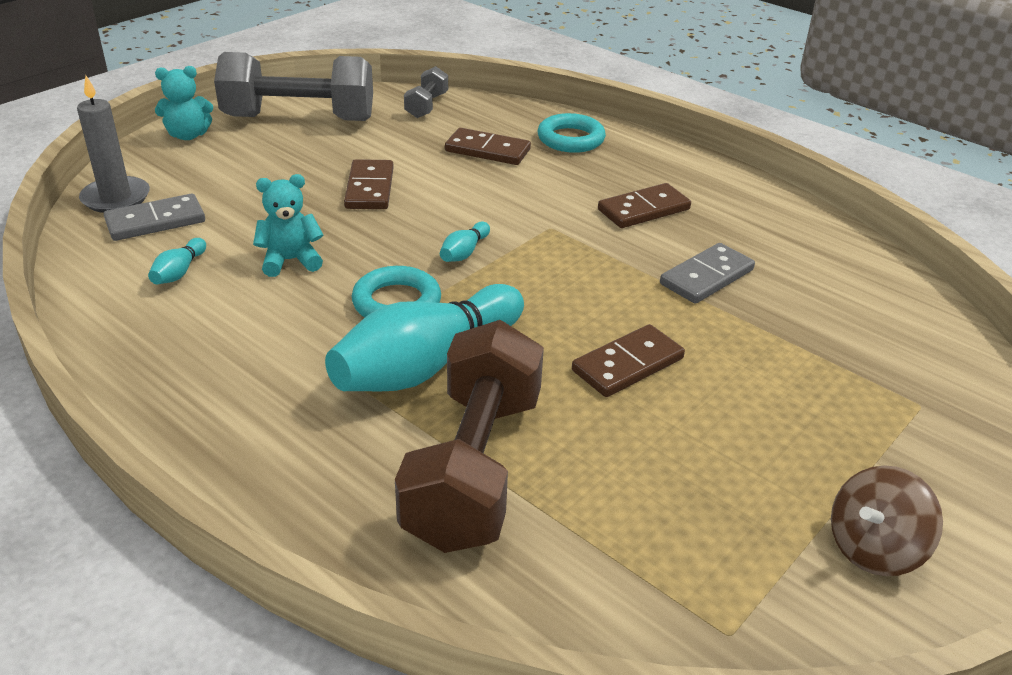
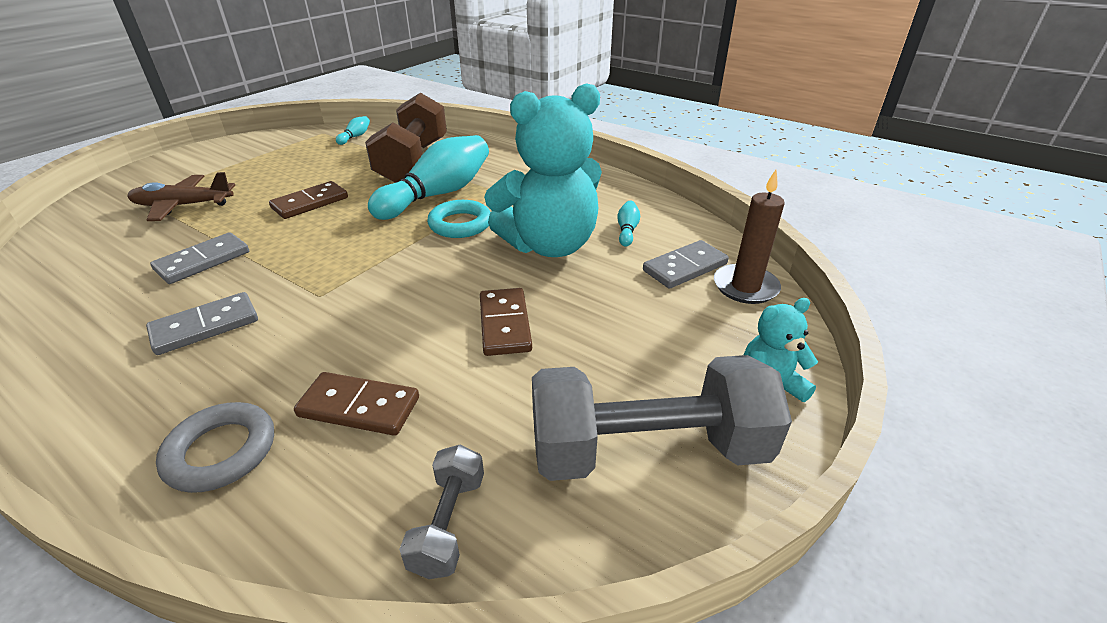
camera: 175 degrees right, 0 degrees up
grey candle [77,76,150,213] -> brown candle [714,170,785,304]
turquoise teddy bear [253,174,323,277] -> turquoise teddy bear [484,83,602,257], size x2.16
turquoise bowling pin [440,222,490,262] -> turquoise bowling pin moved to [336,116,370,145]
turquoise ring [538,113,606,153] -> grey ring [156,402,274,493]
brown domino [598,183,691,228] -> grey domino [146,292,258,355]
brown spinning top [831,465,943,576] -> none
none -> brown plane [127,172,235,221]

